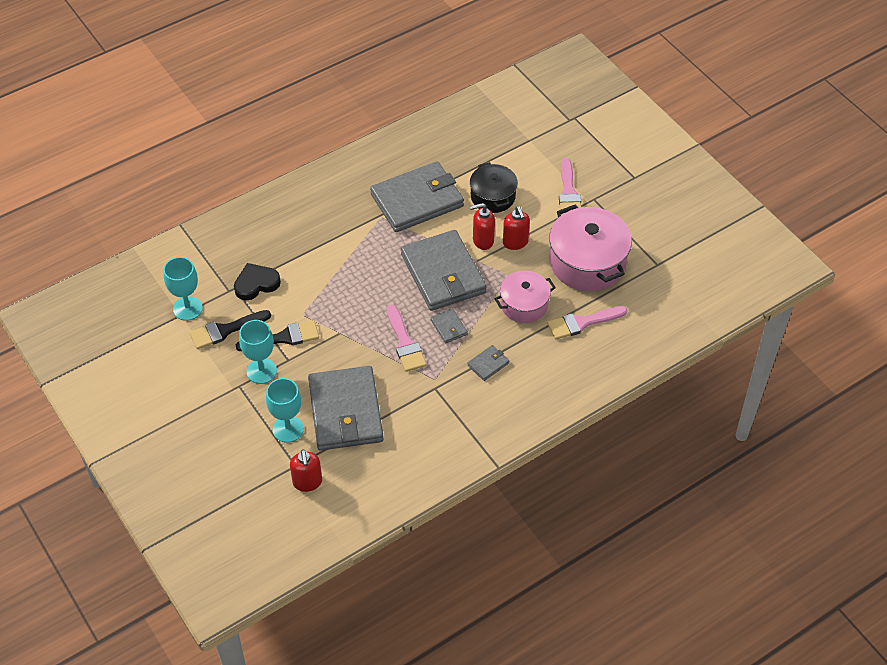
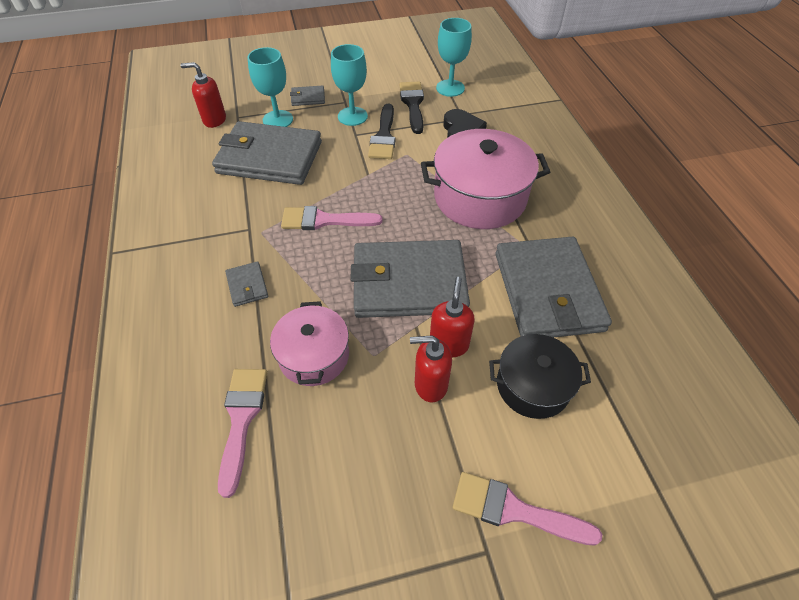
camera: 110 degrees right, 0 degrees up
grey wallet [431,308,468,344] -> grey wallet moved to [290,85,325,106]
pink pot [549,204,632,291] -> pink pot moved to [421,129,550,229]

